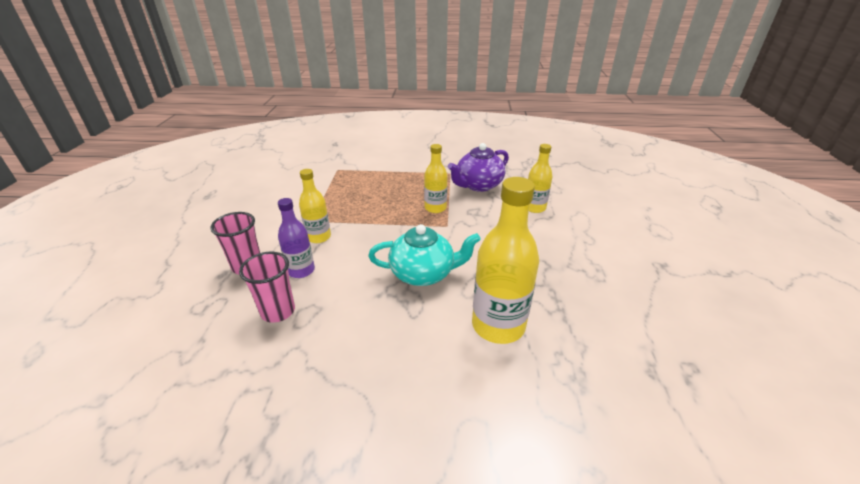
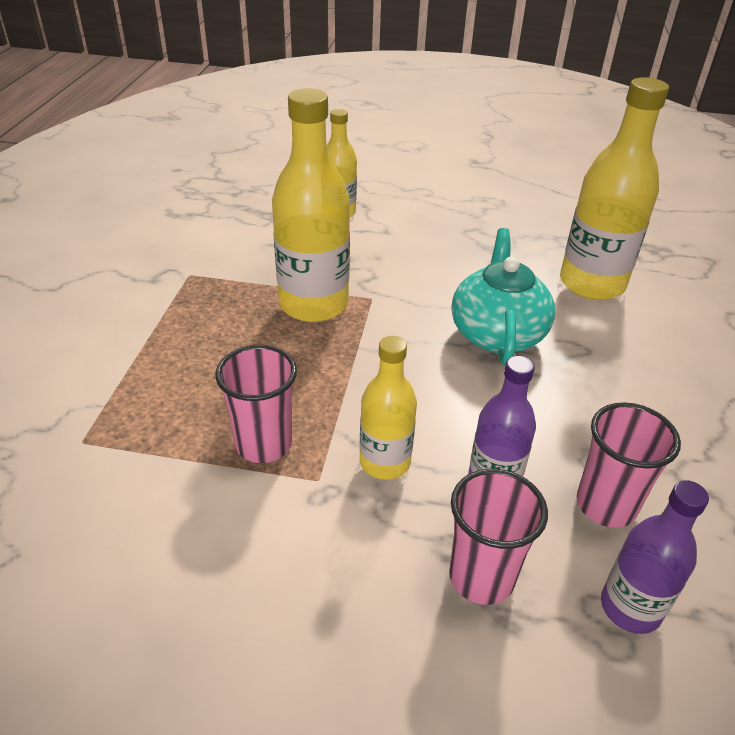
camera: 85 degrees left, 5 degrees up
yellow bottle [424,144,447,213] -> yellow bottle [272,88,350,322], size x1.71
purple teapot [448,143,509,192] -> none
none -> pink cup [215,345,297,463]
none -> purple bottle [601,480,709,634]

